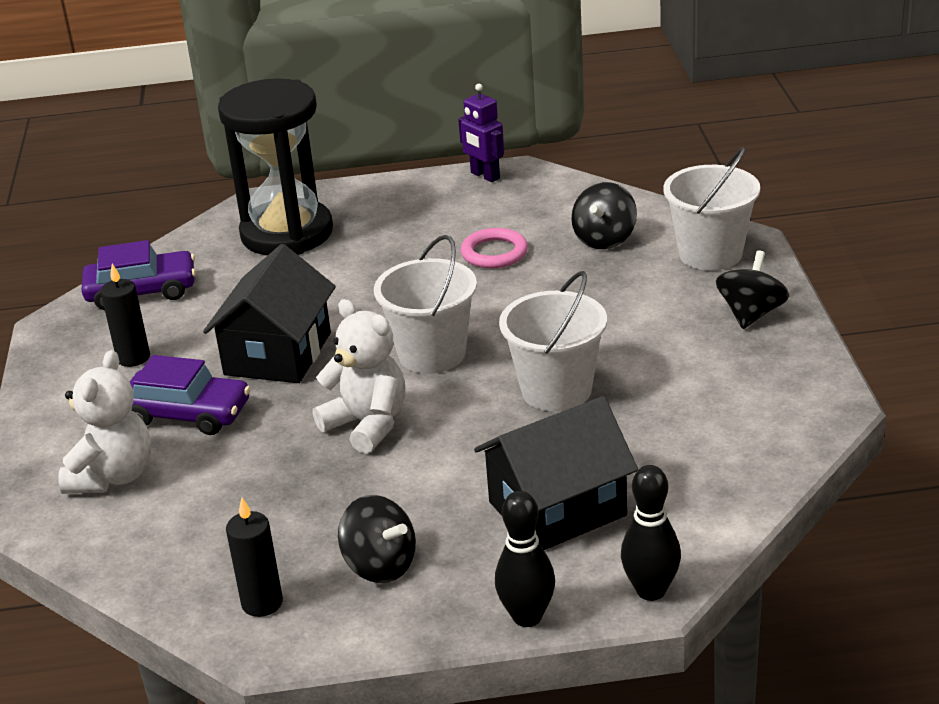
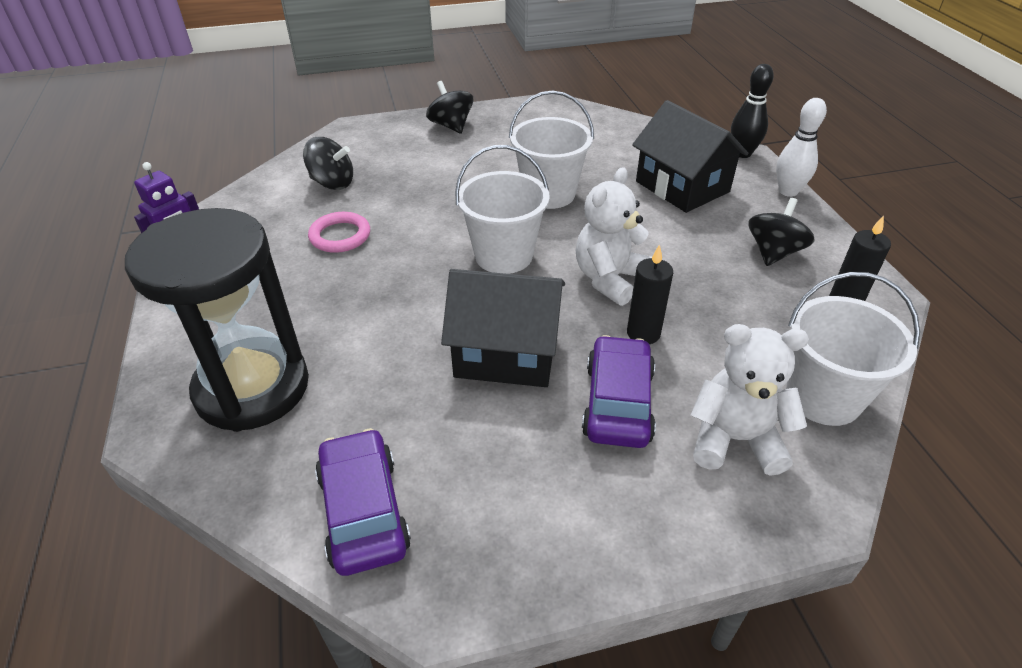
camera: 100 degrees left, 10 degrees up
black candle [100,264,150,367] -> black candle moved to [627,244,673,344]
black bowling pin [495,491,555,627] -> white bowling pin [776,98,827,197]
white bucket [663,147,760,271] -> white bucket moved to [786,272,920,426]
black spinning top [716,250,789,329] -> black spinning top turned 45 degrees clockwise [426,81,473,134]

